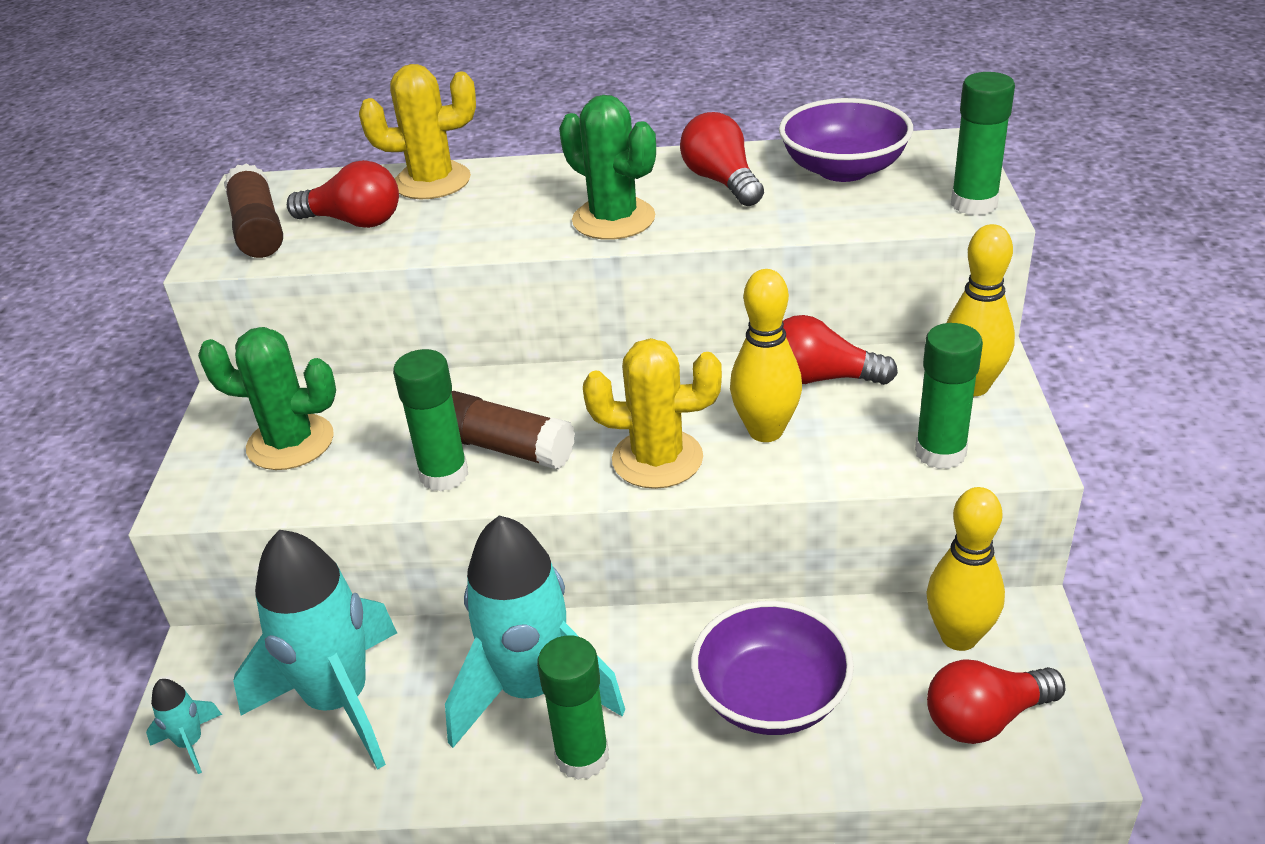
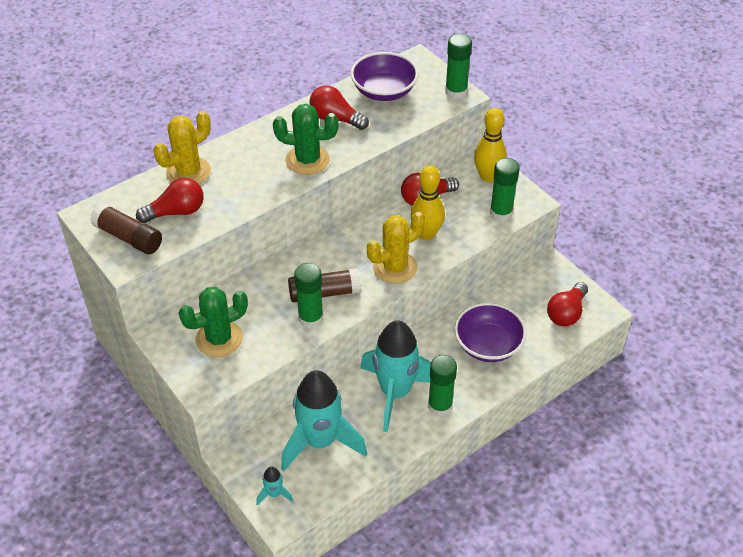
camera: 40 degrees left, 10 degrees up
yellow bowling pin [926,487,1005,651] -> none

